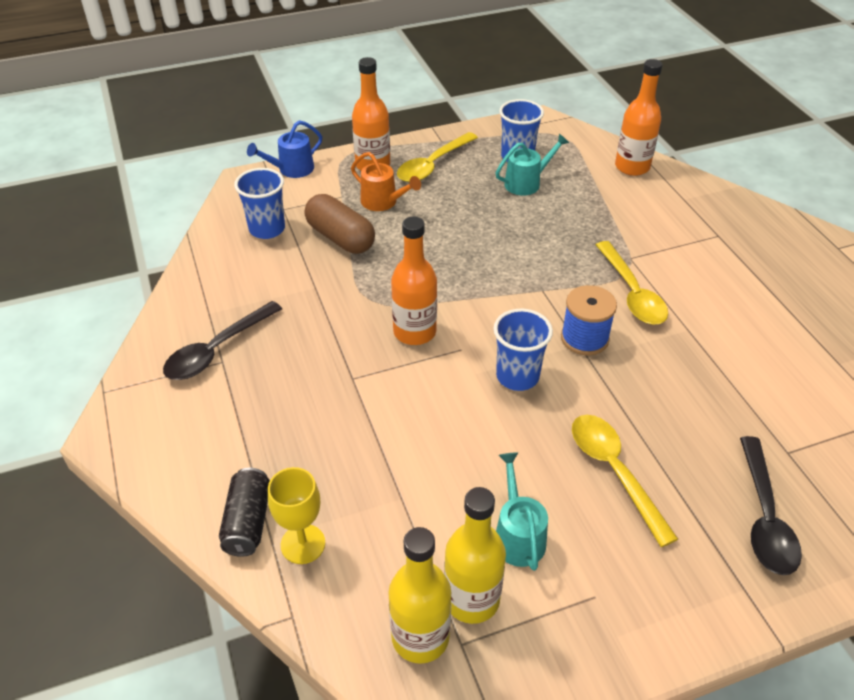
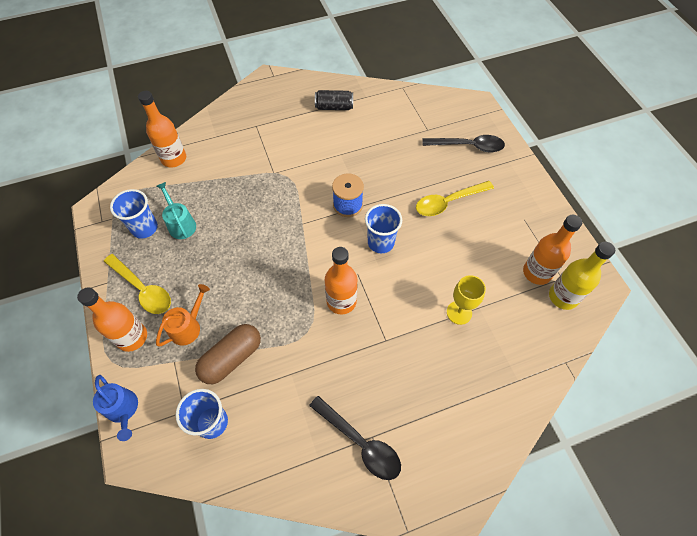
camera: 90 degrees left, 15 degrees up
black can [219,468,270,557] -> black can moved to [315,90,353,110]
yellow goblet [268,467,325,564] -> yellow goblet moved to [447,275,486,325]
yellow bottle [444,487,506,624] -> orange bottle [523,215,582,285]
turquoise watering can [496,452,548,571] -> none
yellow spoon [596,241,668,324] -> none

